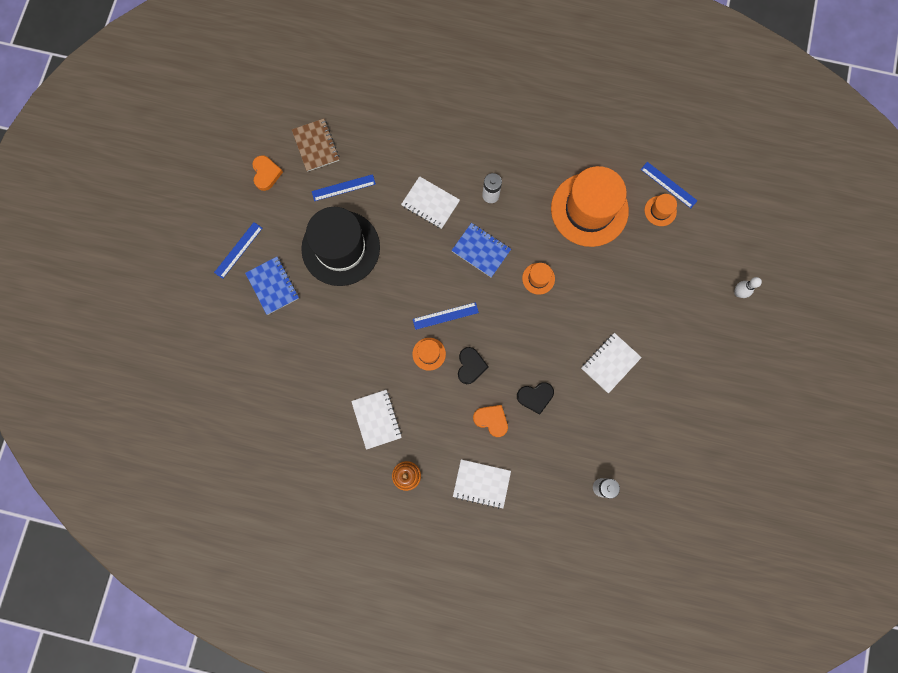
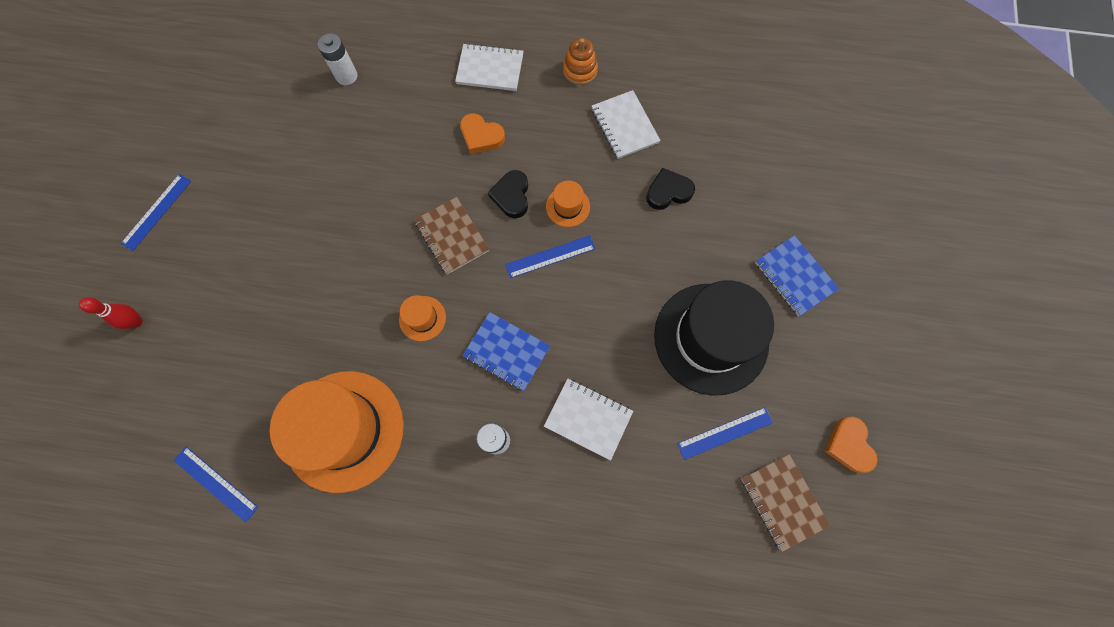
camera: 175 degrees right, 5 degrees down
blue ruler [214,222,263,279] -> blue ruler moved to [121,174,191,251]
black heart [517,382,554,415] -> black heart moved to [646,168,695,210]
white notebook [581,333,642,393] -> none
orange hat [644,194,677,226] -> none
white bowling pin [734,277,762,298] -> red bowling pin [79,297,143,329]
none -> brown notebook [414,197,489,274]

